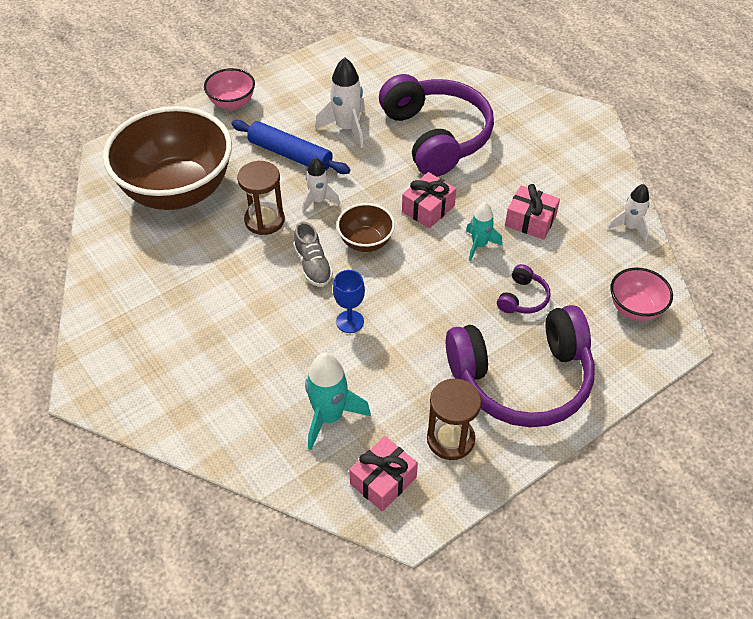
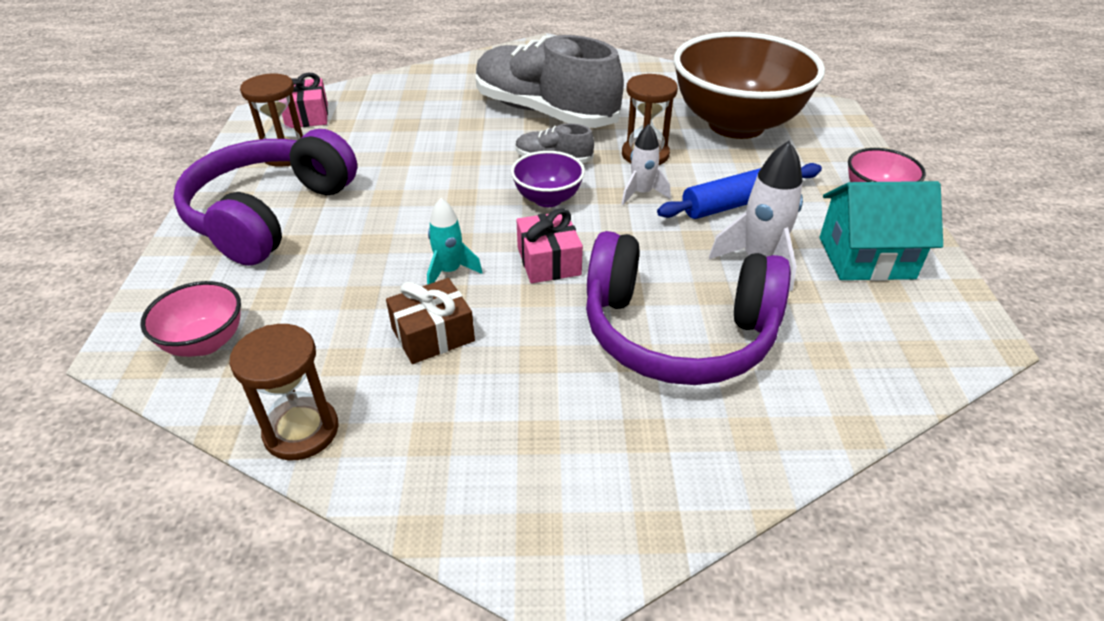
camera: 125 degrees right, 10 degrees down
turquoise rocket [305,353,371,450] -> none
blue goblet [333,270,365,333] -> none
brown bowl [337,203,395,252] -> purple bowl [511,151,585,207]
purple headphones [497,264,550,314] -> none
pink gift [505,184,560,240] -> brown gift [386,278,475,364]
white rocket [608,184,649,242] -> brown hourglass [230,324,339,460]
none -> grey shoe [476,35,624,128]
none -> turquoise house [820,181,943,281]

